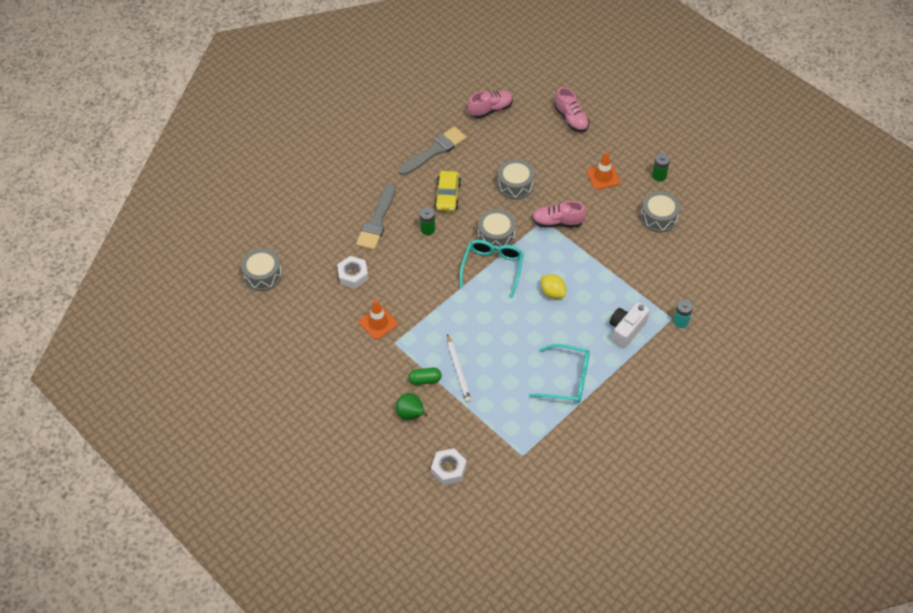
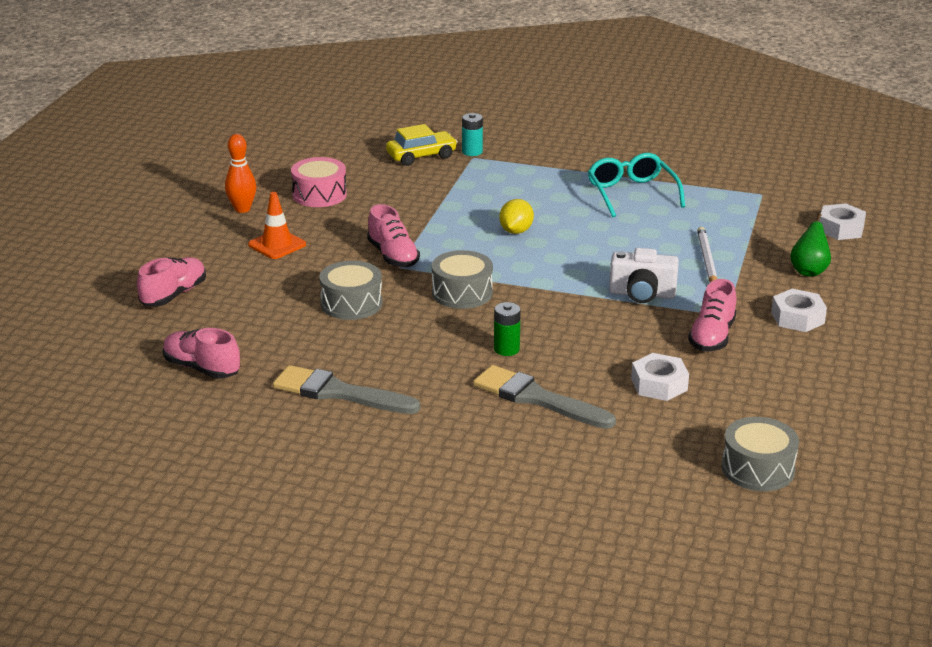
camera: 120 degrees left, 25 degrees down
grey brush [356,184,396,250] -> grey brush turned 135 degrees counterclockwise [473,365,616,429]
orange traffic cone [359,300,398,340] -> pink shoe [688,279,736,351]
green capsule [409,368,442,385] -> none
yellow car [434,171,461,212] -> yellow car moved to [386,124,458,166]
white pencil [447,334,471,402] -> white pencil turned 45 degrees counterclockwise [697,227,717,282]
turquoise glasses [460,240,524,298] -> none
white camera [610,302,650,348] -> white camera moved to [609,248,679,303]
grey drum [641,191,680,233] -> pink drum [291,157,347,207]
green battery [652,153,670,181] -> orange bowling pin [225,134,256,213]
none -> white nut [771,289,827,332]

